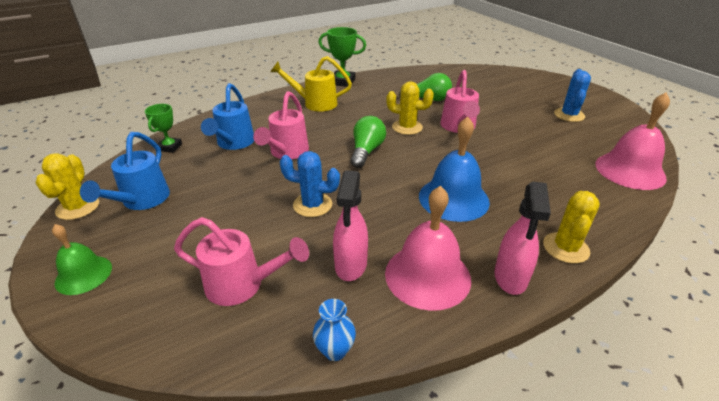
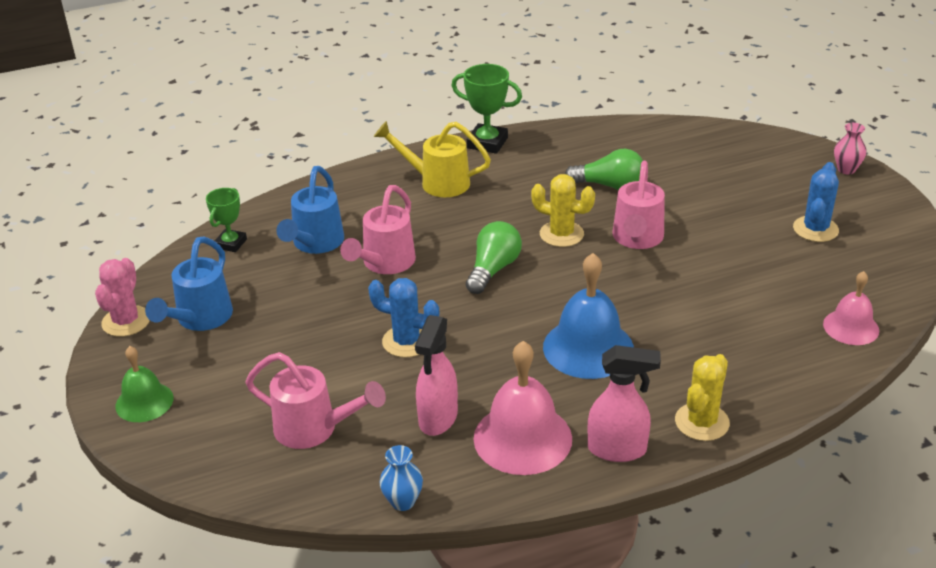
camera: 10 degrees right, 0 degrees up
yellow cactus [36,153,99,220] -> pink cactus [95,258,150,337]
pink spray bottle [494,182,551,295] -> pink spray bottle turned 105 degrees counterclockwise [588,345,661,462]
pink bell [595,92,670,190] -> pink bell [823,271,879,345], size x0.61
none -> pink vase [834,123,867,175]

